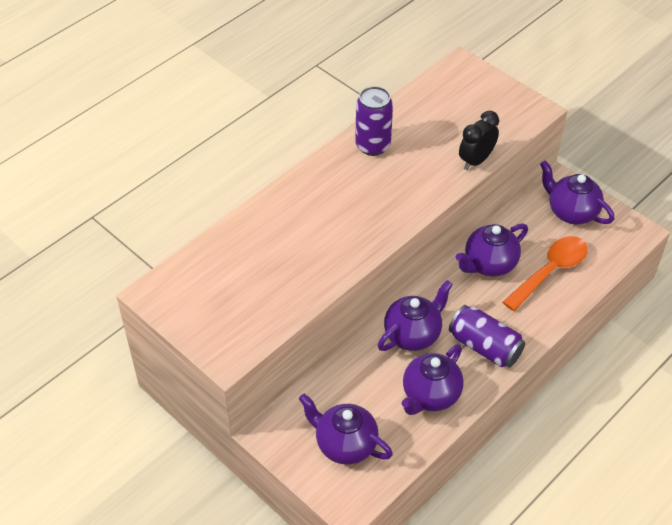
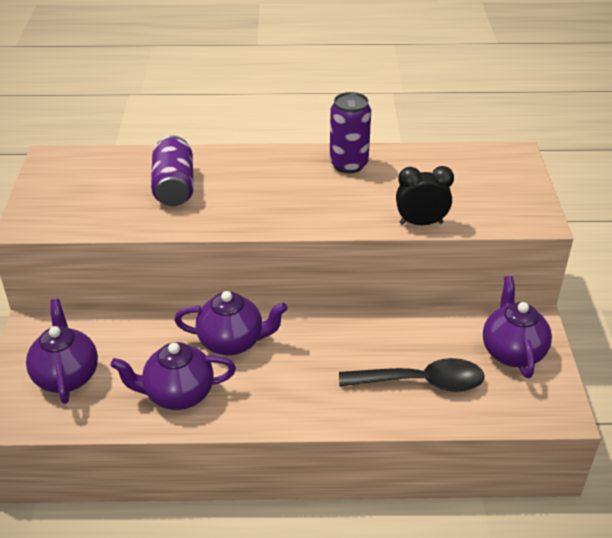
camera: 45 degrees right, 10 degrees down
purple can [449,305,525,367] -> purple can moved to [151,135,194,206]
purple teapot [456,223,528,277] -> none
orange spoon [503,236,588,311] -> black spoon [339,358,485,392]

